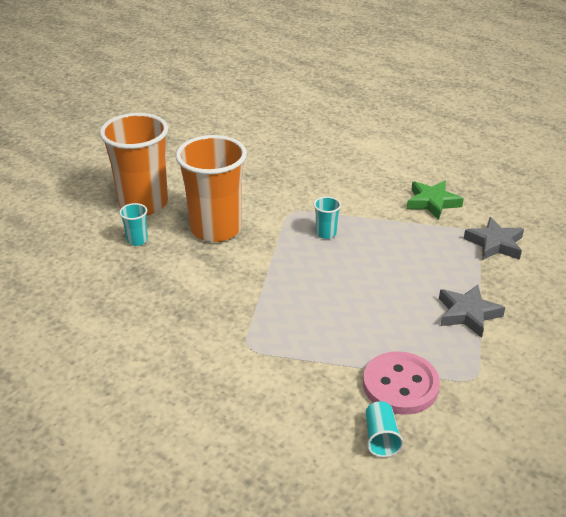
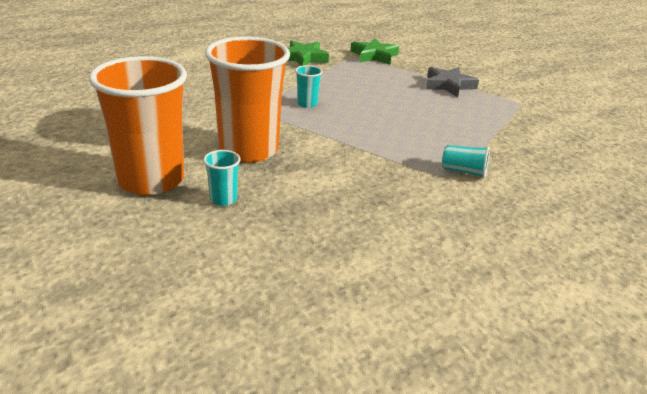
camera: 70 degrees left, 5 degrees down
pink button [363,351,440,415] -> none
turquoise cup [366,401,404,457] -> turquoise cup moved to [442,145,490,178]
grey star [464,217,524,260] -> green star [350,38,399,64]

